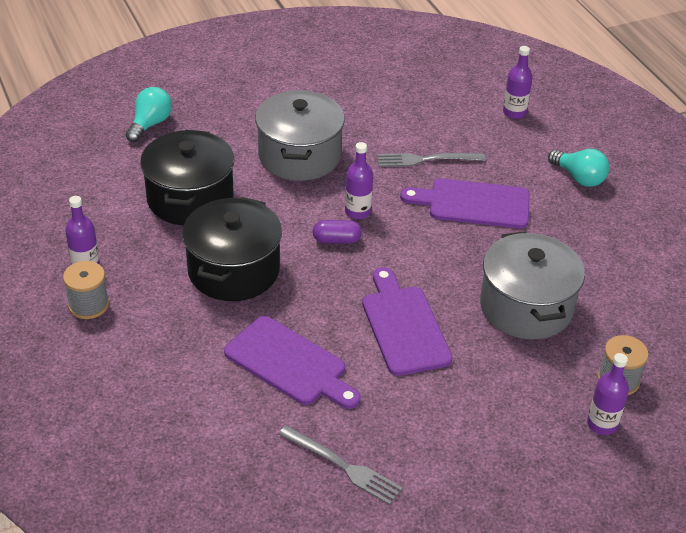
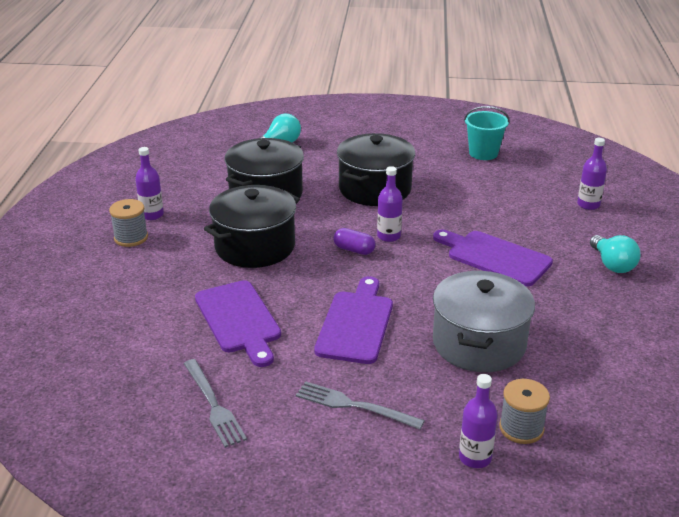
camera: 30 degrees right, 10 degrees down
grey pot [255,90,345,181] -> black pot [337,133,415,206]
grey fork [377,153,485,167] -> grey fork moved to [296,381,425,430]
none -> turquoise bucket [464,106,510,160]

